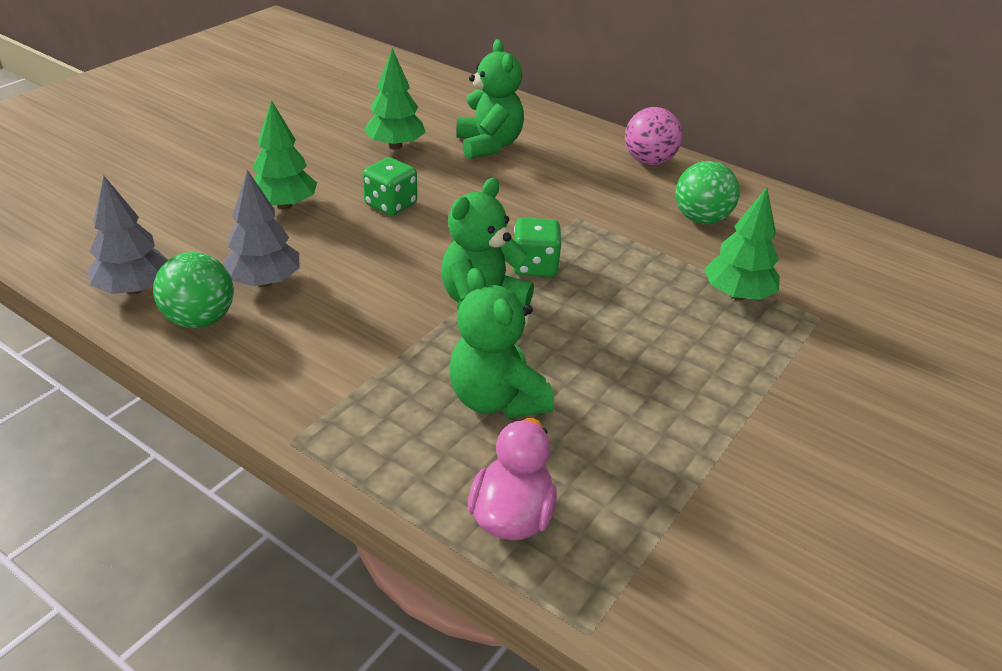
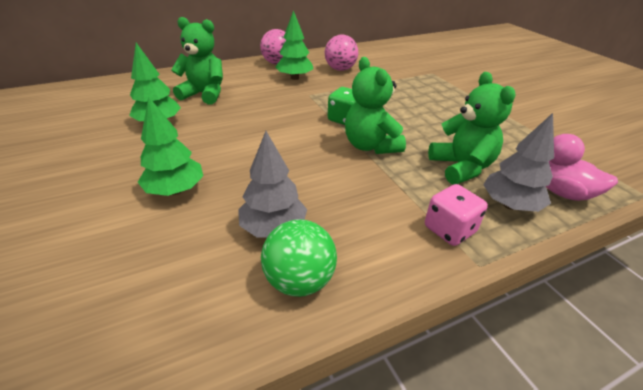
camera: 60 degrees left, 0 degrees up
grey tree [88,176,168,294] -> grey tree moved to [483,113,554,212]
green dice [363,157,417,216] -> none
green teddy bear [449,268,554,419] -> green teddy bear turned 105 degrees counterclockwise [428,72,515,184]
green ball [676,161,740,224] -> pink ball [325,35,358,71]
green tree [704,187,780,300] -> green tree moved to [275,10,313,80]
none -> pink dice [425,184,488,246]

